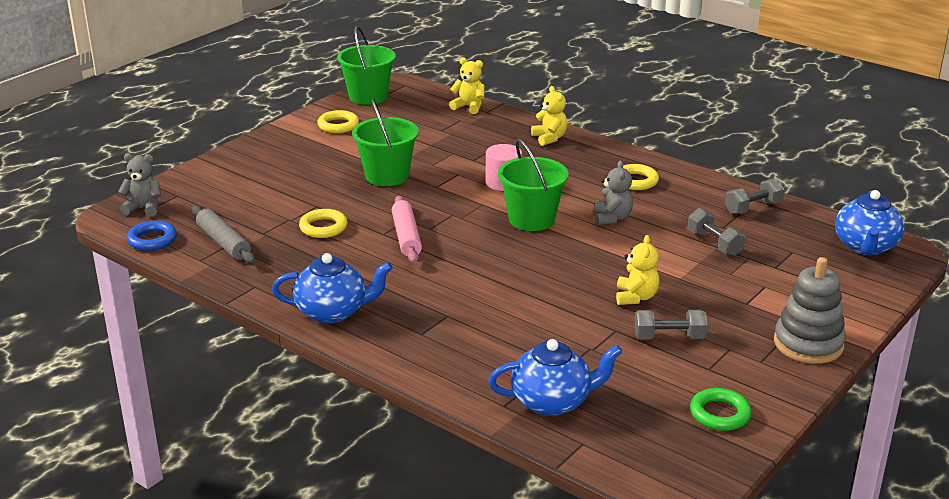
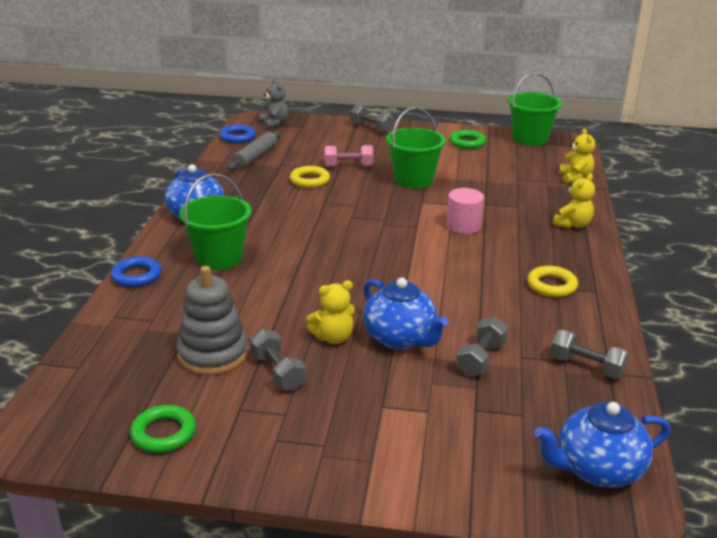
camera: 60 degrees right, 0 degrees up
yellow ring [317,110,359,133] -> green ring [450,130,486,149]
pink rolling pin [392,196,422,263] -> none
blue teapot [489,339,622,416] -> blue teapot moved to [363,278,449,350]
green bucket [498,139,569,231] -> green bucket moved to [179,173,251,270]
grey teddy bear [594,161,633,225] -> none
grey stacking toy [774,257,846,364] -> grey stacking toy moved to [176,266,248,375]
none -> blue ring [111,256,161,287]
none -> pink dumbbell [325,145,373,167]
none -> grey dumbbell [350,105,393,133]

